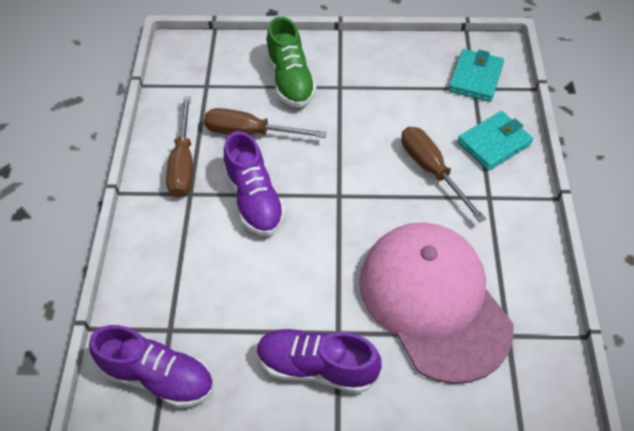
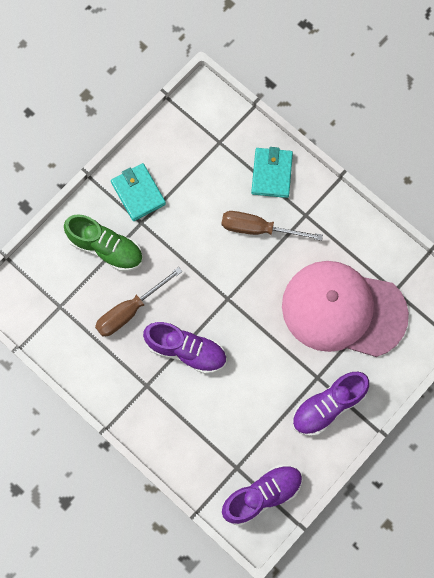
camera: 50 degrees left, 20 degrees up
brown screwdriver [166,96,193,197] -> none
turquoise wallet [449,49,504,102] -> turquoise wallet moved to [111,163,166,221]

